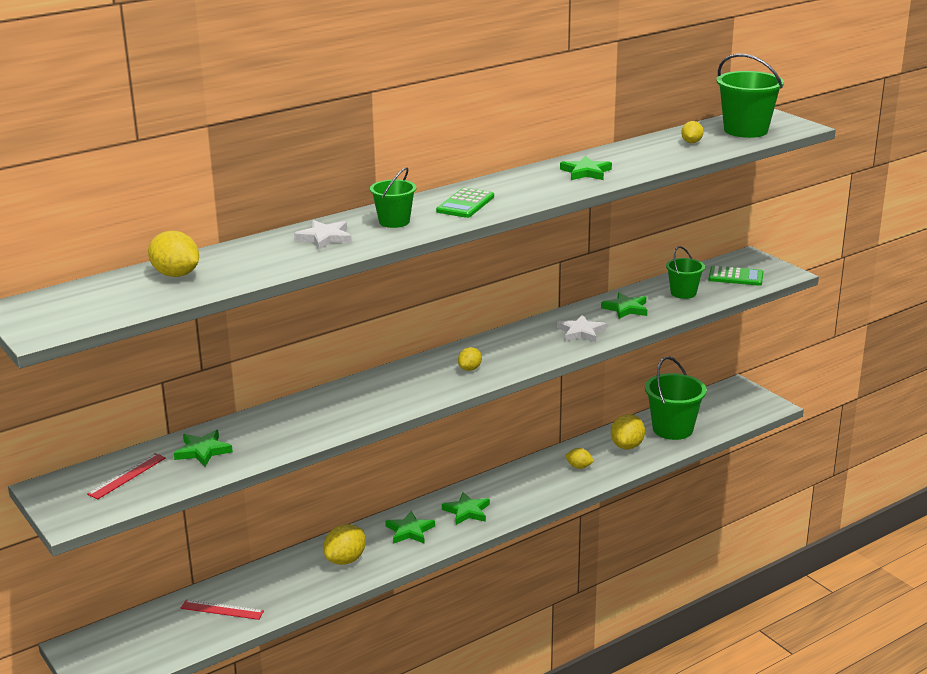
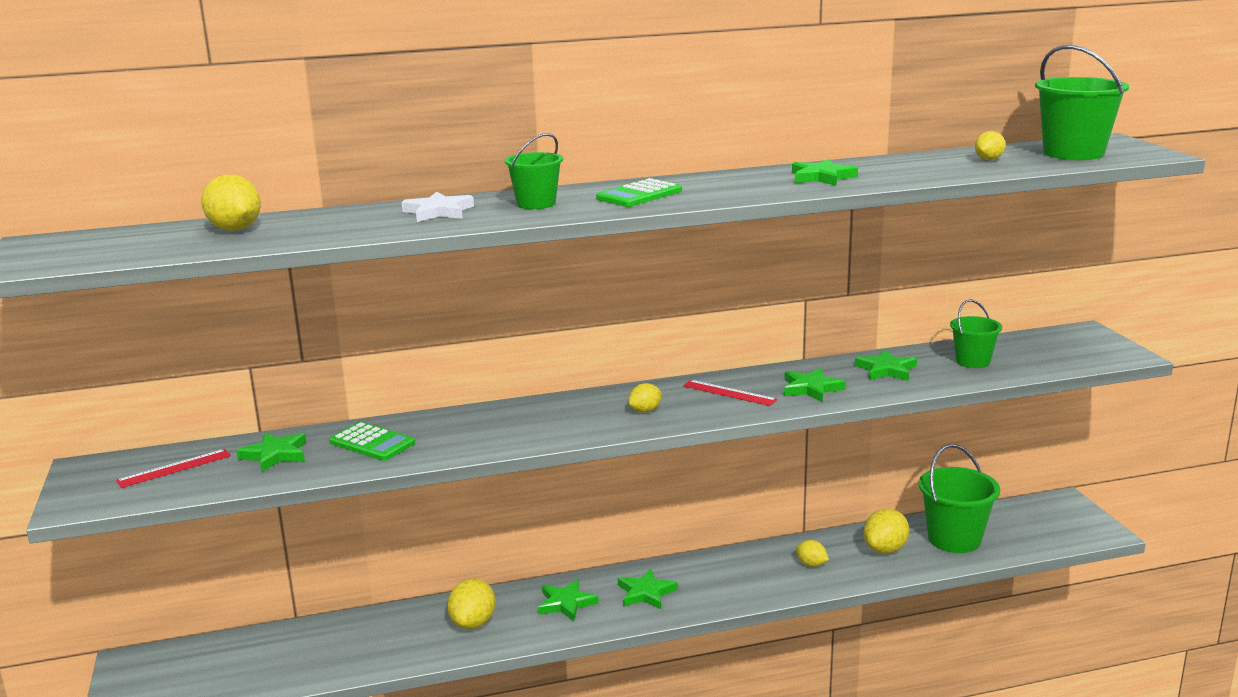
camera: 20 degrees right, 5 degrees down
red ruler [180,599,264,620] -> red ruler moved to [683,380,778,406]
yellow lemon [324,524,366,565] -> yellow lemon turned 45 degrees counterclockwise [447,578,496,629]
white star [557,315,606,342] -> green star [784,368,846,402]
green calculator [709,266,764,286] -> green calculator moved to [329,422,415,461]

